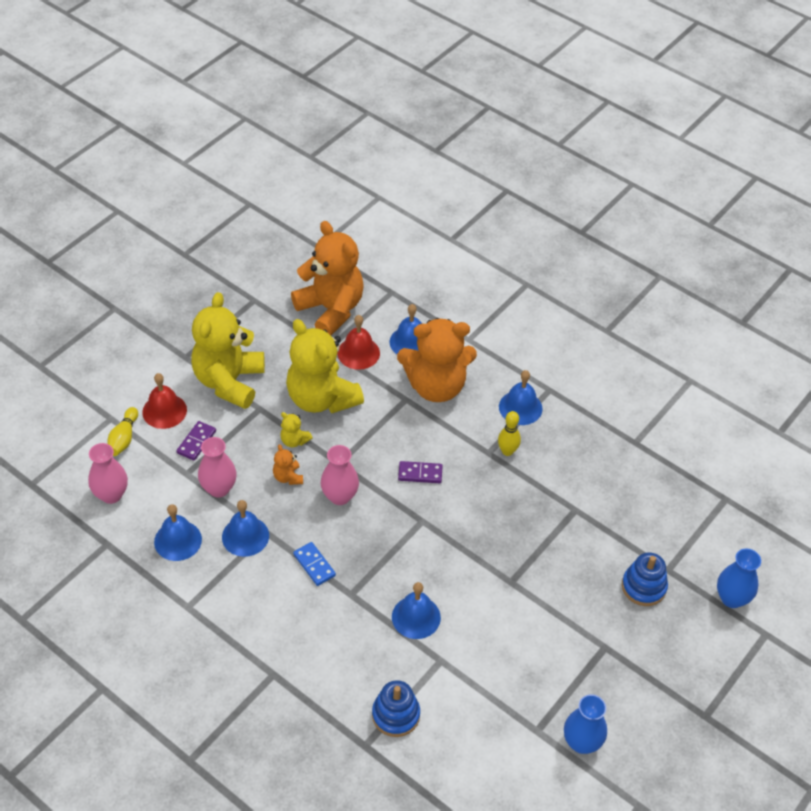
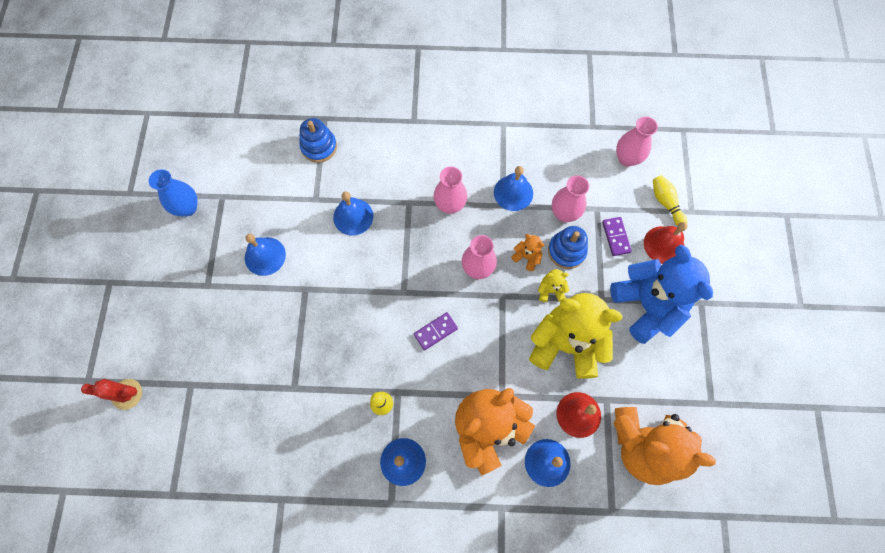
camera: 145 degrees right, 20 degrees up
blue bell [154,504,202,561] -> blue bell moved to [245,234,286,276]
yellow teddy bear [191,292,265,409] -> blue teddy bear [610,245,713,344]
blue domino [293,542,336,586] -> pink vase [433,167,467,214]
blue stacking toy [622,552,668,606] -> blue stacking toy moved to [548,226,588,269]
blue vase [717,548,761,608] -> red cactus [81,379,142,410]

